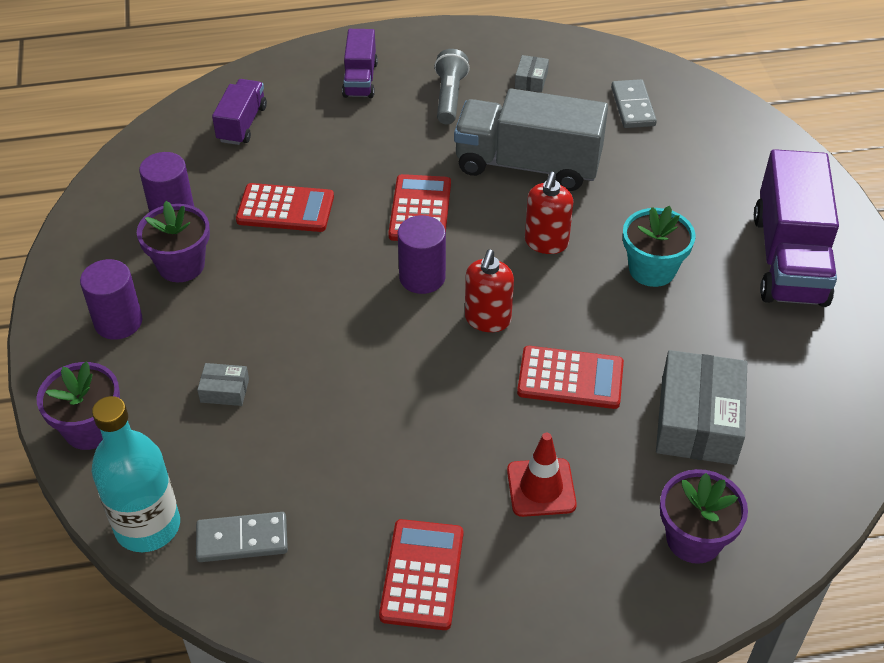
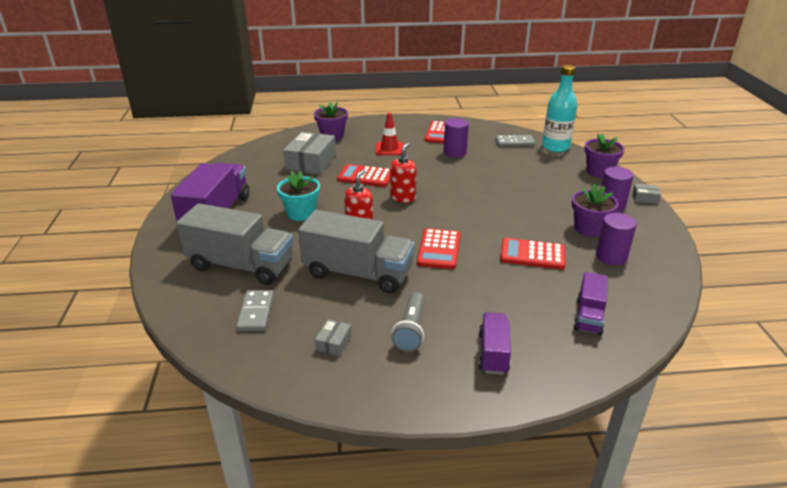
camera: 175 degrees left, 15 degrees down
grey box [197,363,249,406] -> grey box moved to [633,184,661,204]
purple cylinder [398,215,446,294] -> purple cylinder moved to [443,118,469,157]
none -> grey truck [176,203,294,285]

